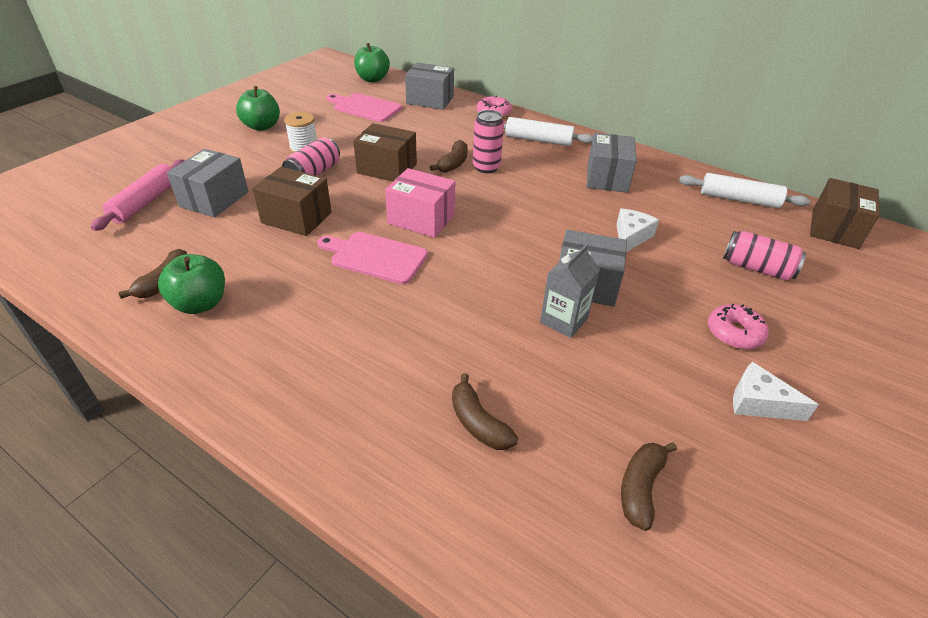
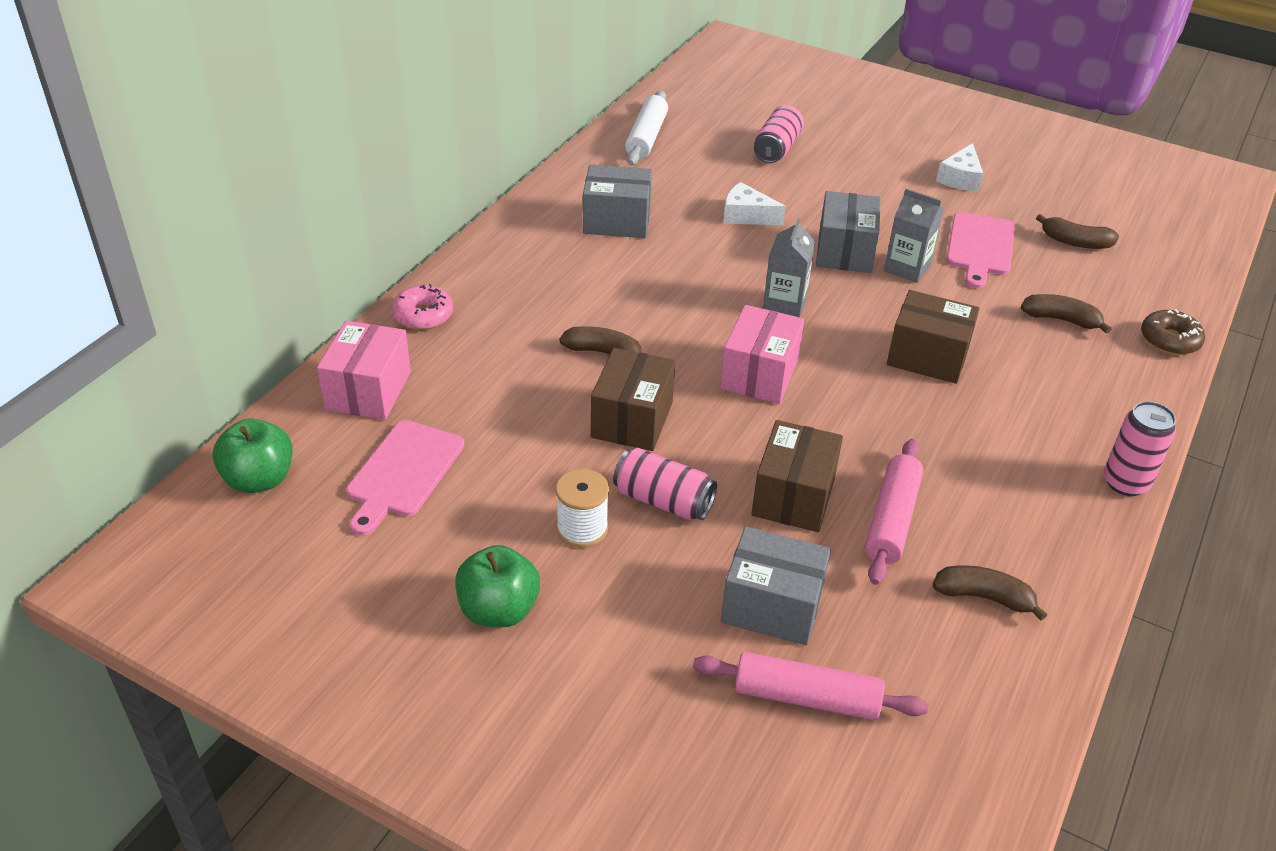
camera: 95 degrees left, 0 degrees up
green apple [158,254,225,314] -> none
pink cutting board [317,232,428,284] -> pink cutting board moved to [946,212,1015,289]
grey box [405,62,454,110] -> pink box [317,321,411,420]
brown banana [452,373,518,450] -> brown banana turned 120 degrees counterclockwise [1021,294,1111,334]
pink can [473,110,504,173] -> pink can moved to [1104,401,1176,496]
white rolling pin [504,117,593,146] -> none
pink donut [708,304,769,349] -> none
brown box [810,178,880,249] -> brown box moved to [887,290,980,384]
none -> grey carton [763,218,815,317]
none -> pink rolling pin [865,439,923,585]
none -> brown donut [1141,309,1205,355]

